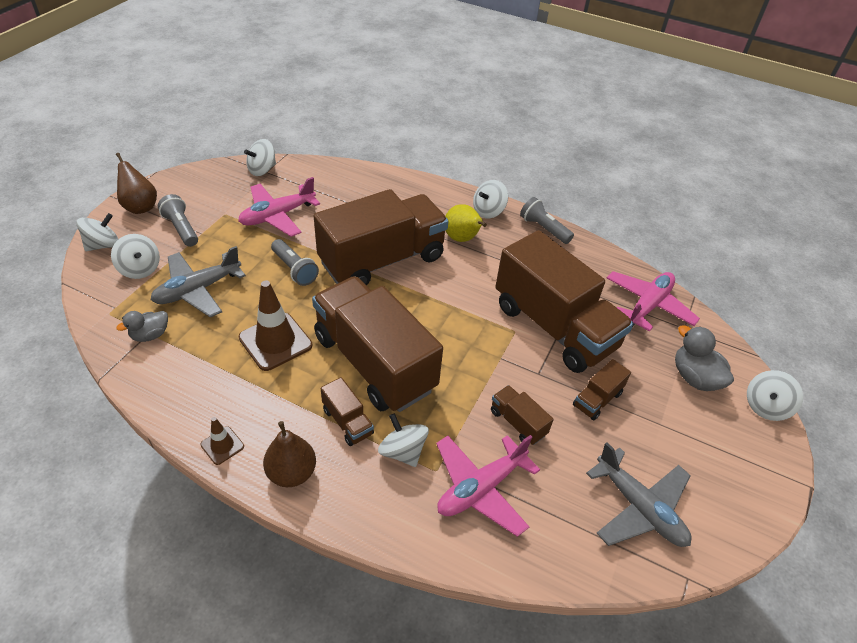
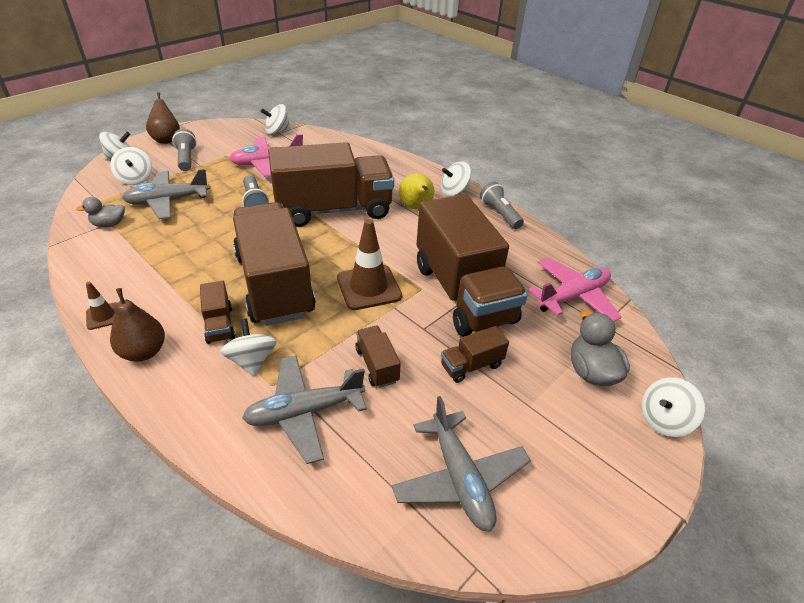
camera: 20 degrees right, 5 degrees down
brown traffic cone [239,281,312,371] -> brown traffic cone moved to [337,219,402,310]
pink plane [436,435,540,537] -> grey plane [242,355,367,464]

